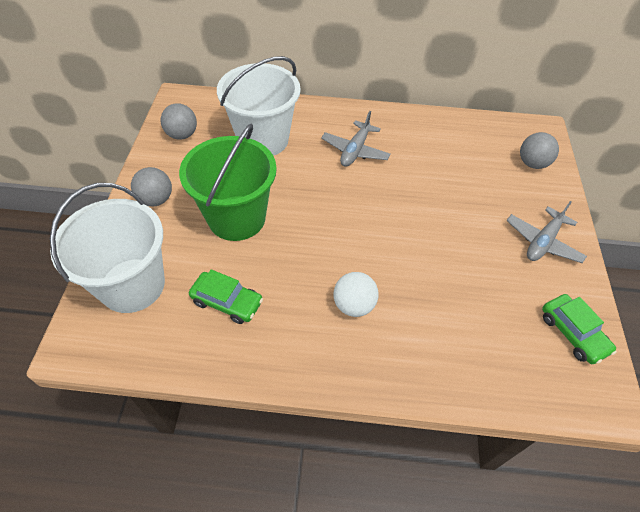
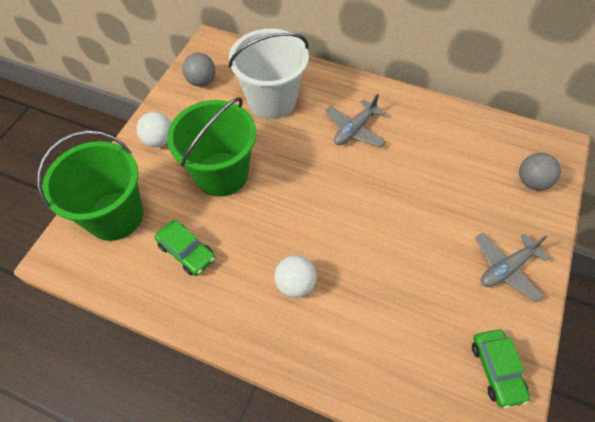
camera: 20 degrees right, 5 degrees up
white bucket [50,183,165,313] -> green bucket [37,130,143,241]
grey ball [131,167,172,207] -> white ball [136,112,171,148]

